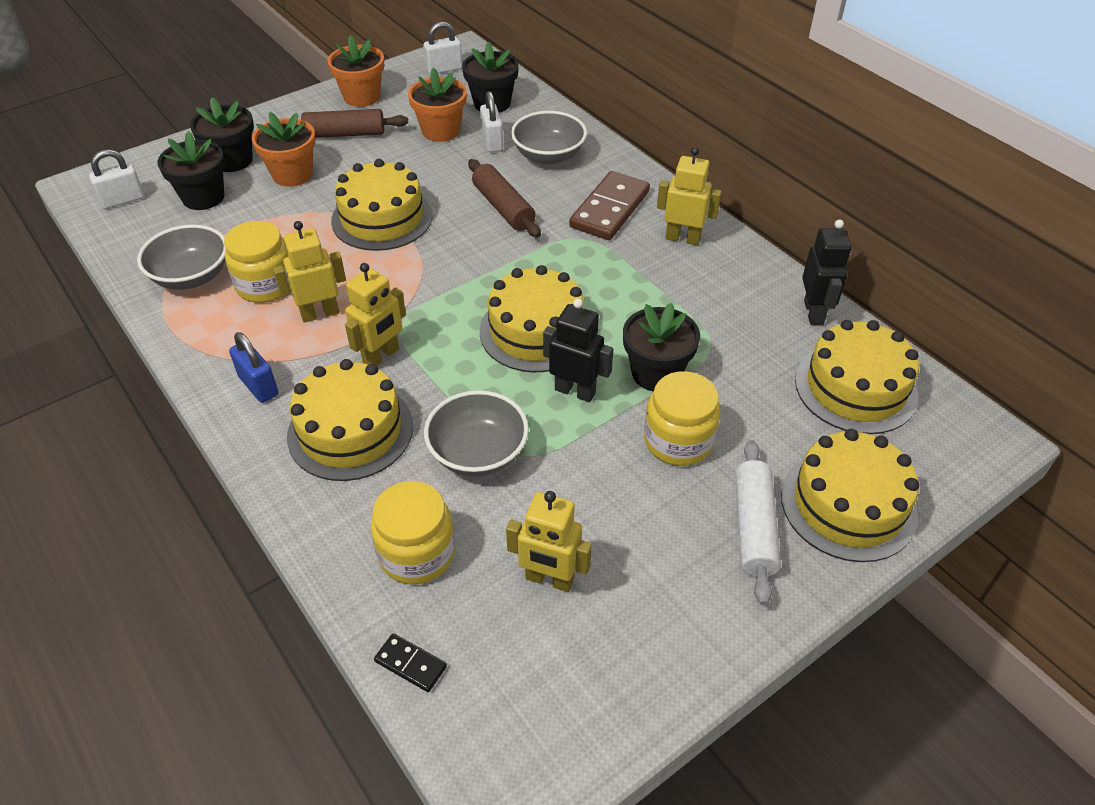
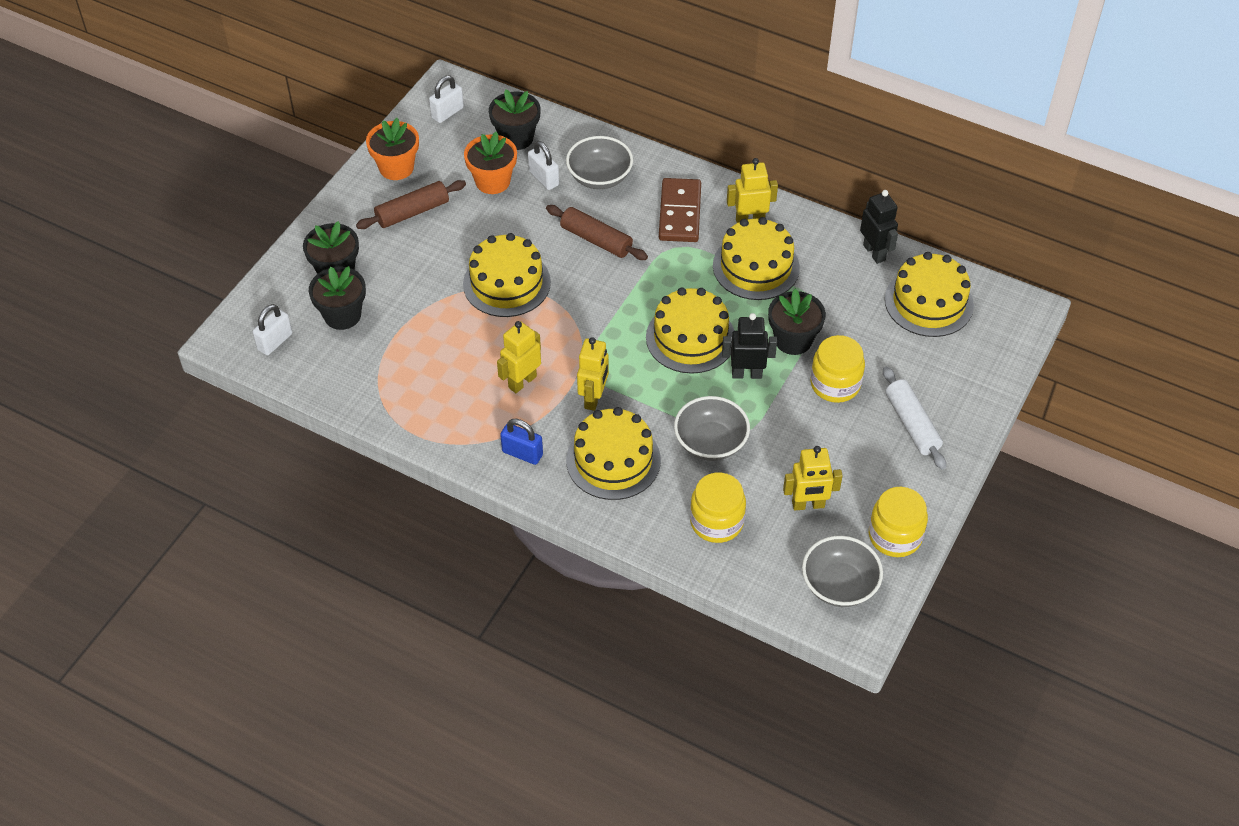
camera: 25 degrees left, 5 degrees up
grey bowl [137,225,226,290] -> grey bowl moved to [802,536,883,607]
yellow jar [224,221,291,303] -> yellow jar moved to [869,487,928,557]
orange flower pot [252,112,316,187] -> none
black domino [374,633,447,692] -> none
yellow cake [781,429,919,562] -> yellow cake moved to [713,217,800,300]

